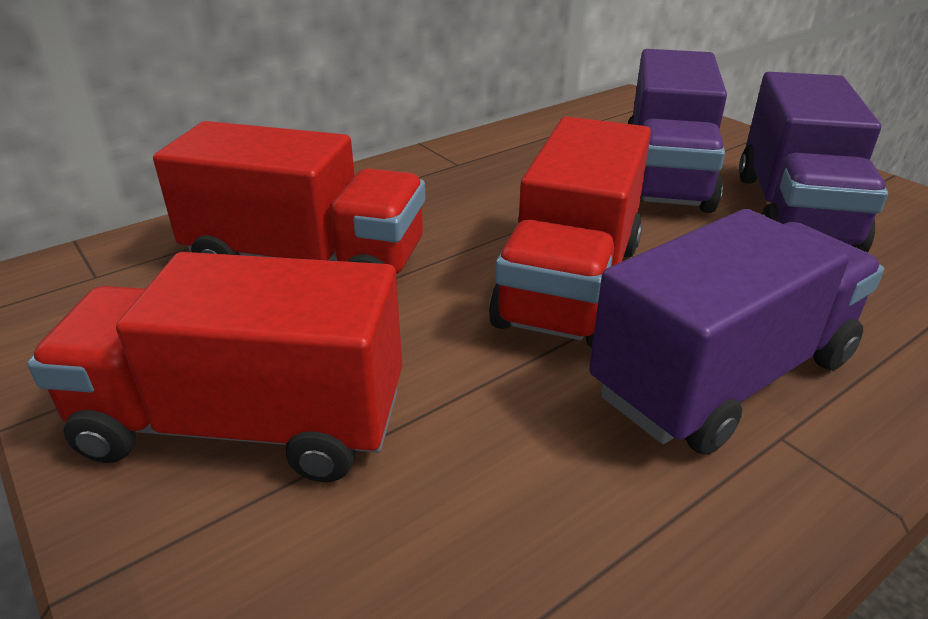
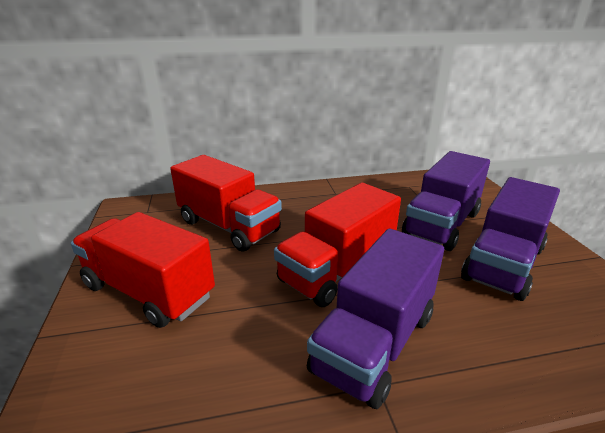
camera: 25 degrees right, 5 degrees down
purple truck [589,209,884,455] -> purple truck turned 135 degrees clockwise [307,229,444,409]

